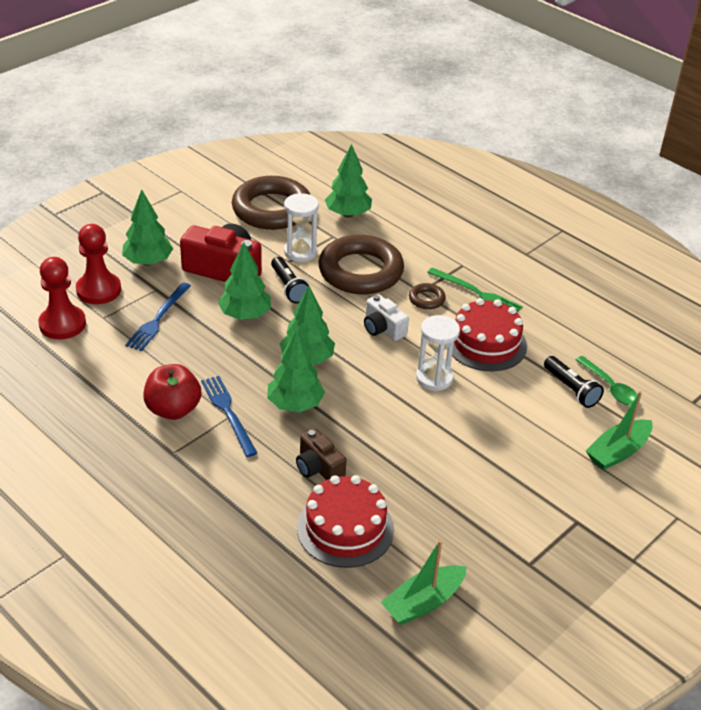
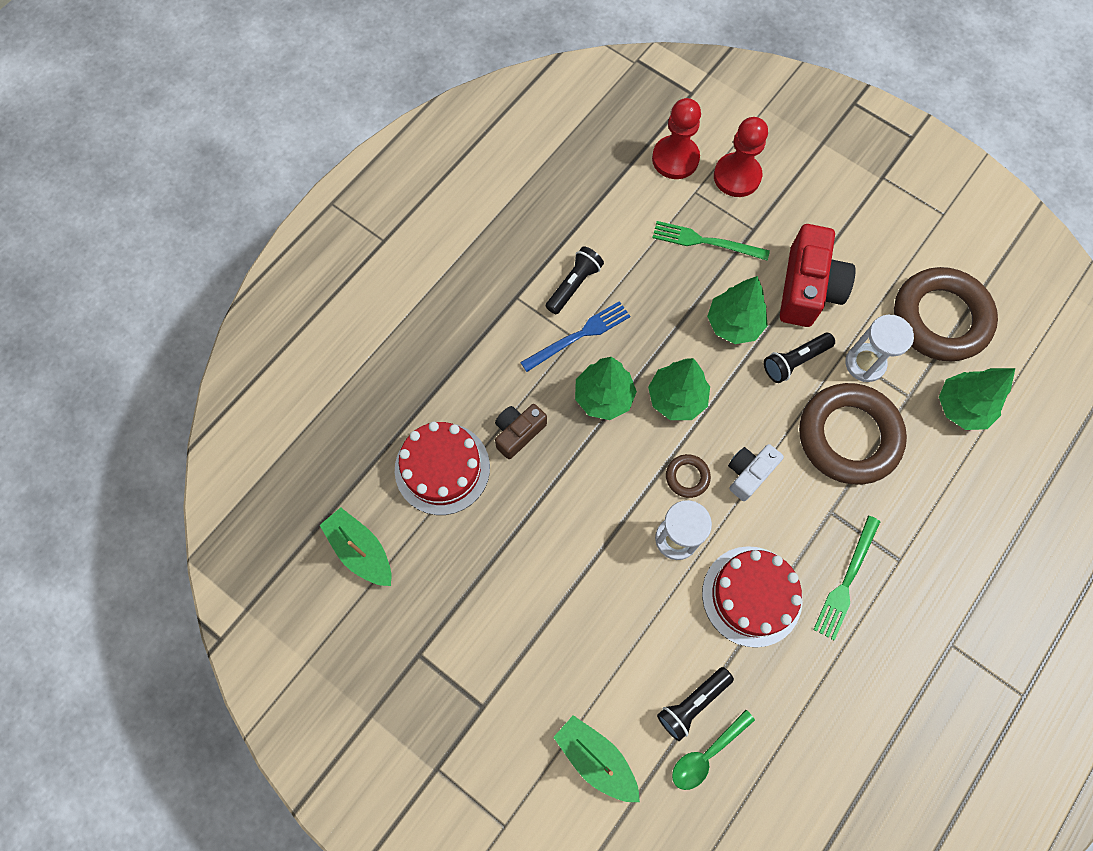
camera: 85 degrees right, 30 degrees up
green tree [122,190,173,266] -> none
blue fork [125,282,191,351] -> green fork [652,221,770,260]
red apple [143,364,201,420] -> black flashlight [546,246,604,314]
brown ring [409,283,446,309] -> brown ring moved to [666,454,711,498]

